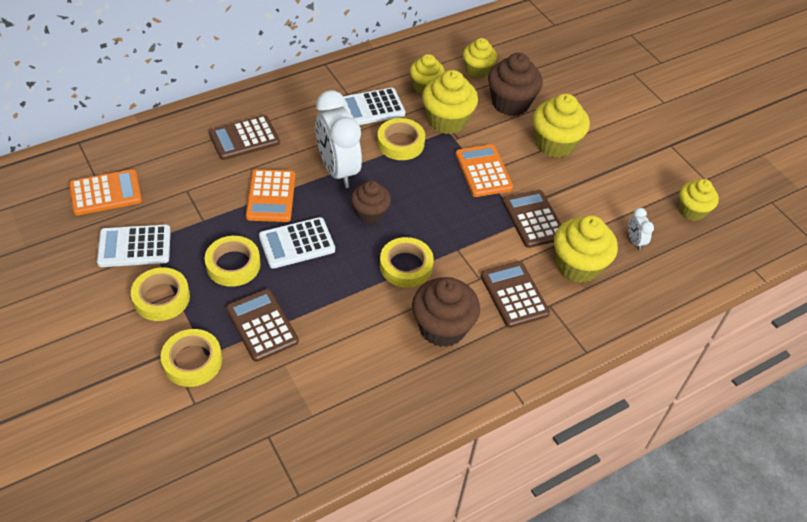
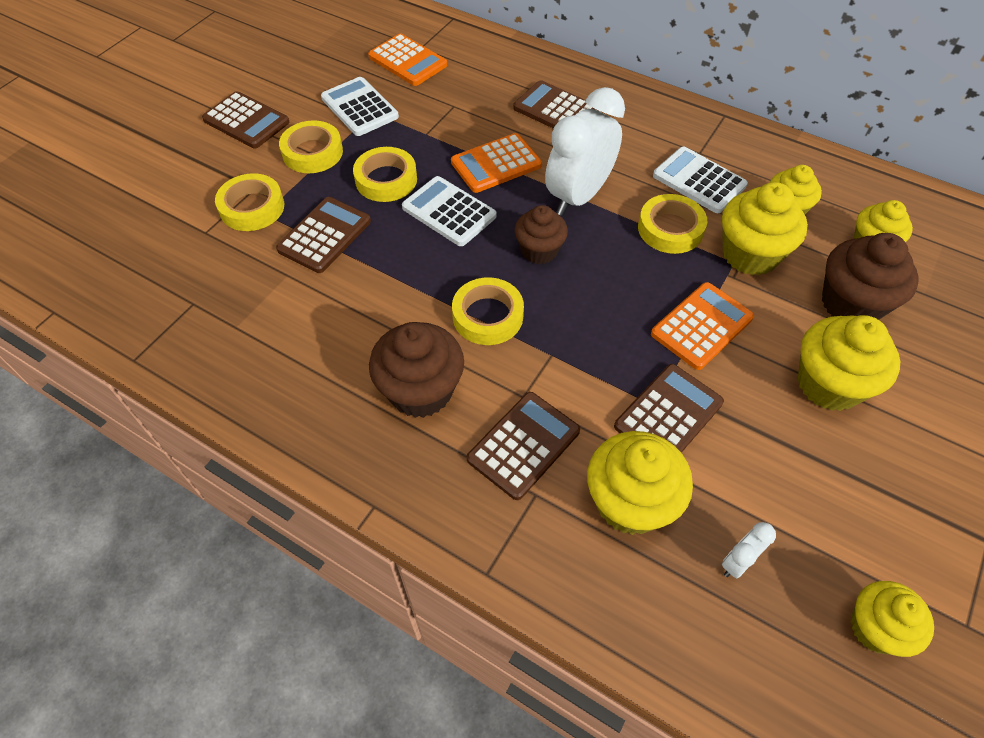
camera: 65 degrees right, 5 degrees up
none -> brown calculator [202,91,289,148]

